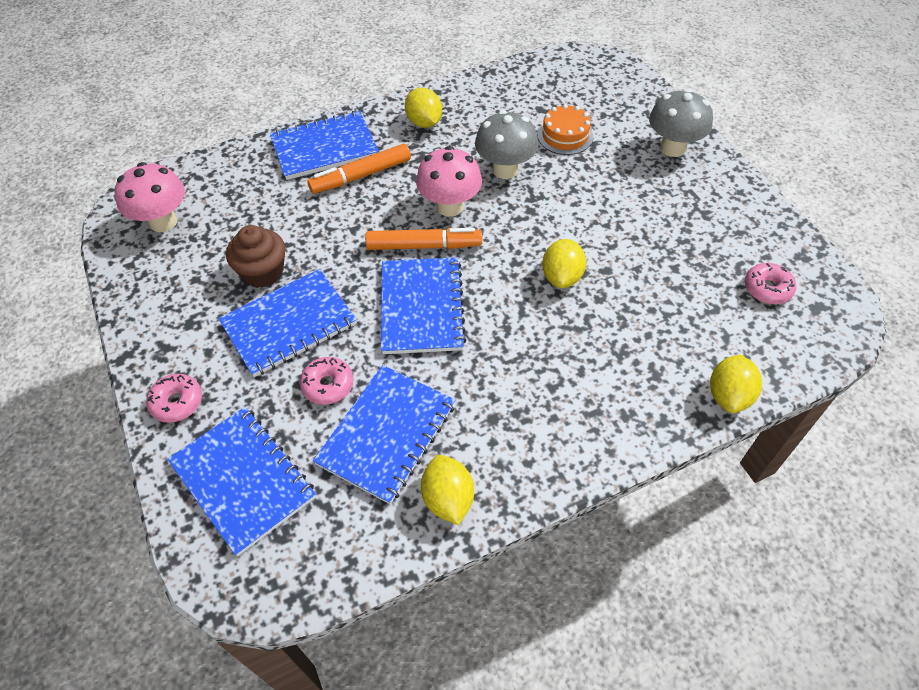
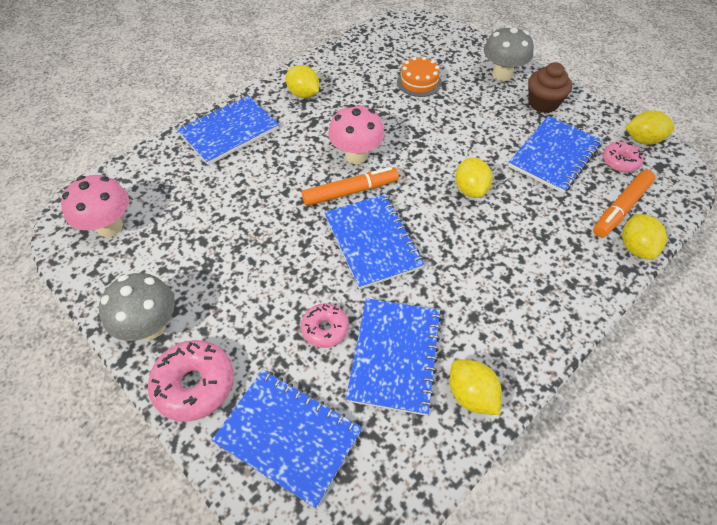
camera: 20 degrees left, 0 degrees up
pink donut [146,374,202,423] -> pink donut [148,340,234,422], size x1.62
blue notebook [218,269,357,377] -> blue notebook moved to [508,116,602,193]
brown cupcake [226,225,285,288] -> brown cupcake moved to [528,62,572,113]
orange marker [307,144,411,194] -> orange marker moved to [593,170,655,237]
grey mushroom [475,110,538,179] -> grey mushroom moved to [99,273,175,341]
none -> yellow lemon [625,111,674,145]

